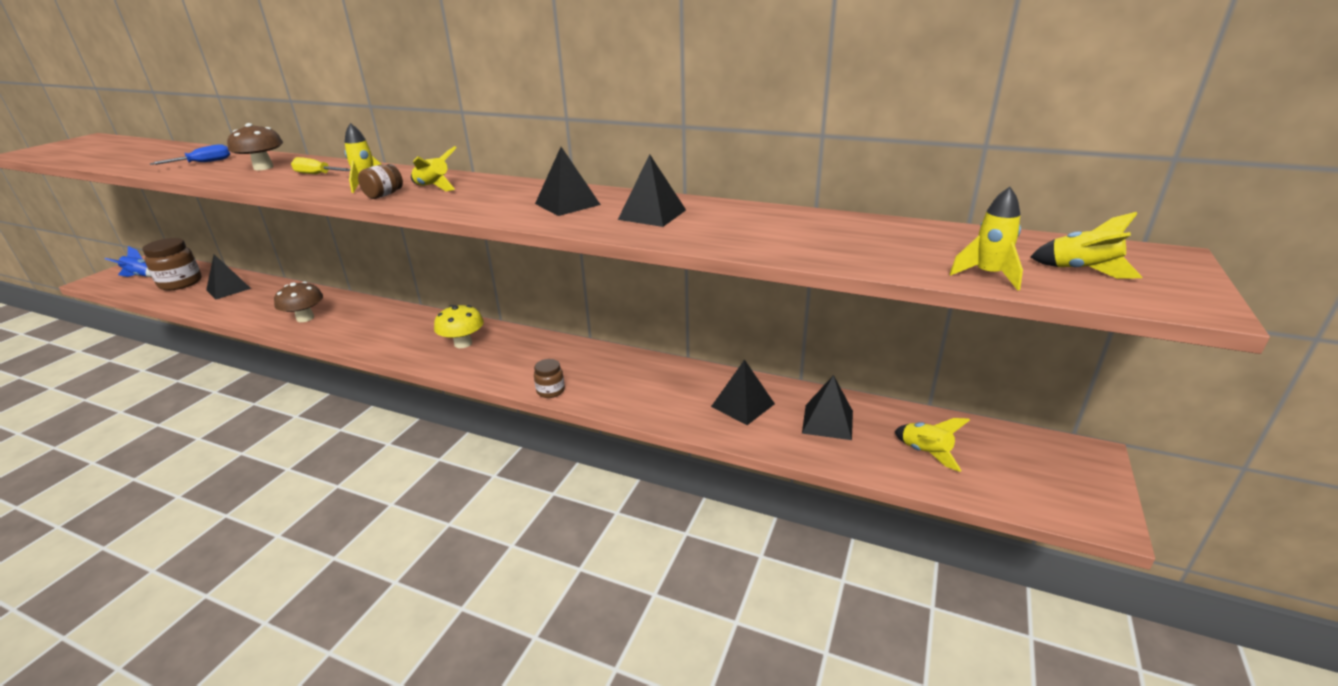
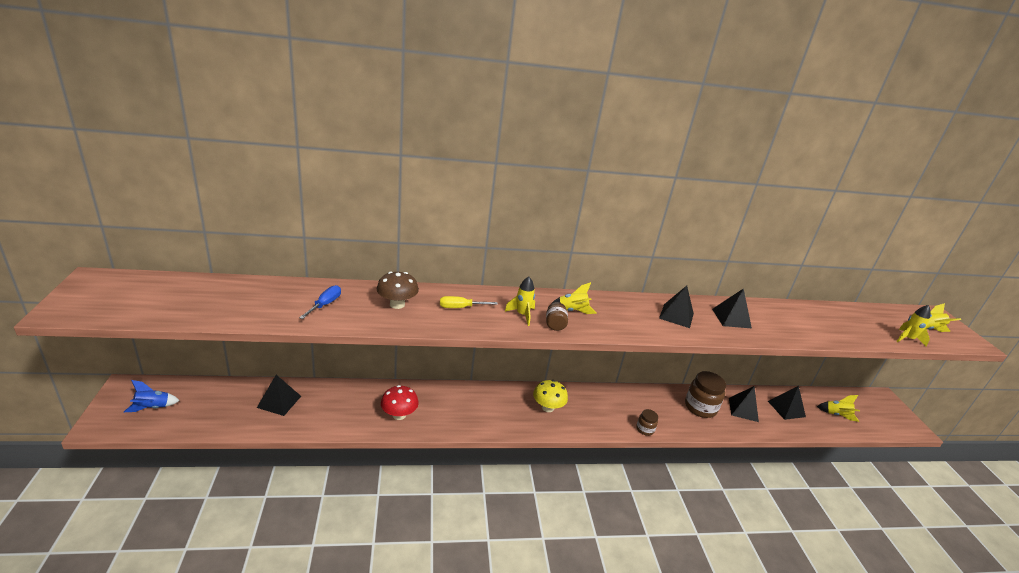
camera: 35 degrees left, 0 degrees up
brown jar [142,238,202,290] -> brown jar moved to [685,371,726,418]
brown mushroom [274,282,323,322] -> red mushroom [381,385,419,420]

